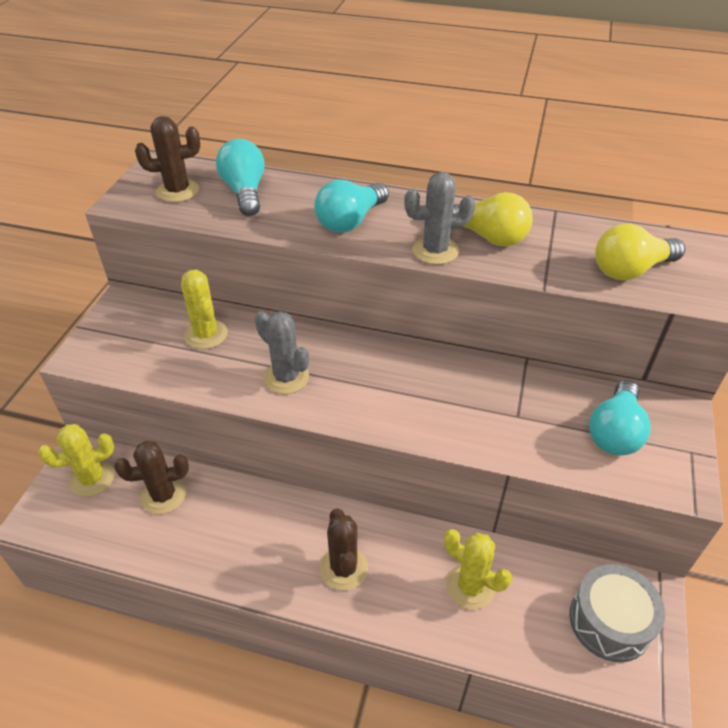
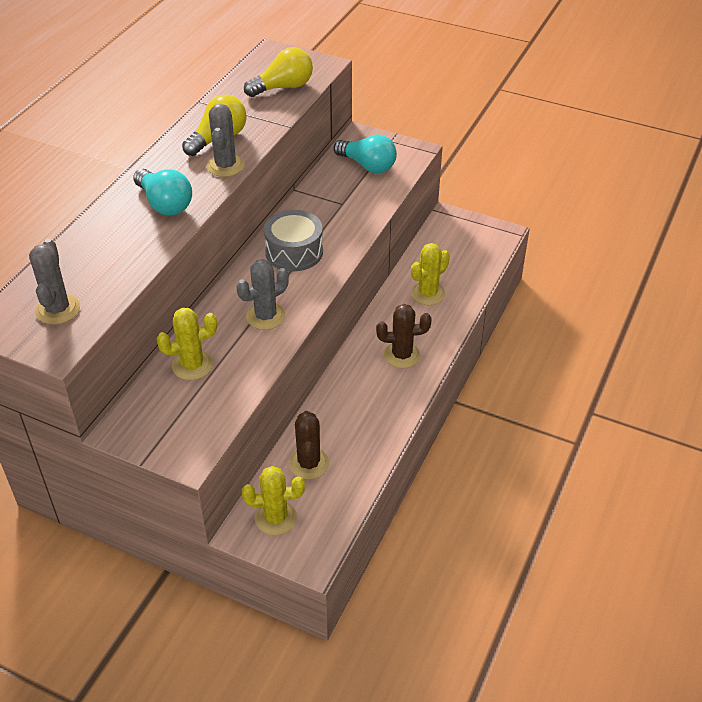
camera: 80 degrees left, 0 degrees up
yellow cactus [38,424,114,497] -> yellow cactus turned 75 degrees counterclockwise [242,466,305,535]
brown cactus [135,116,200,202] -> grey cactus [29,239,80,325]
turquoise light bulb [216,139,265,216] -> none
grey drum [569,564,665,662] -> grey drum moved to [264,210,323,271]
yellow light bulb [595,224,685,280] -> yellow light bulb turned 105 degrees counterclockwise [244,47,313,97]

